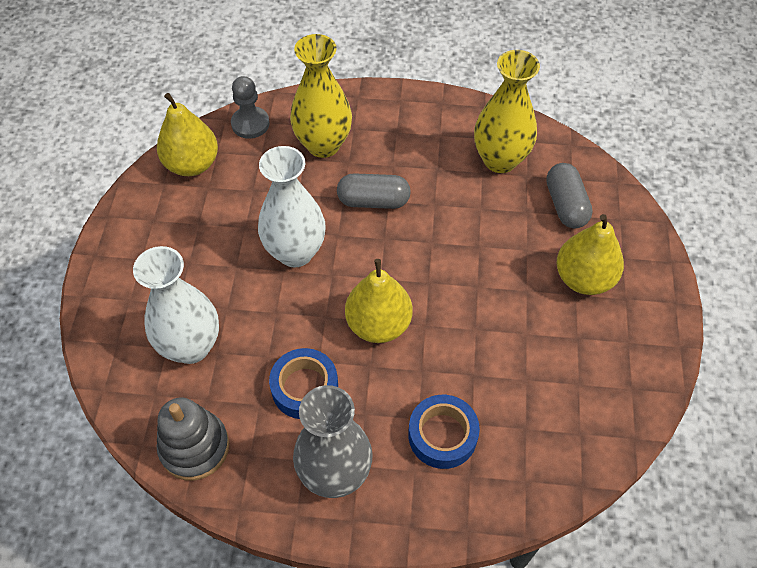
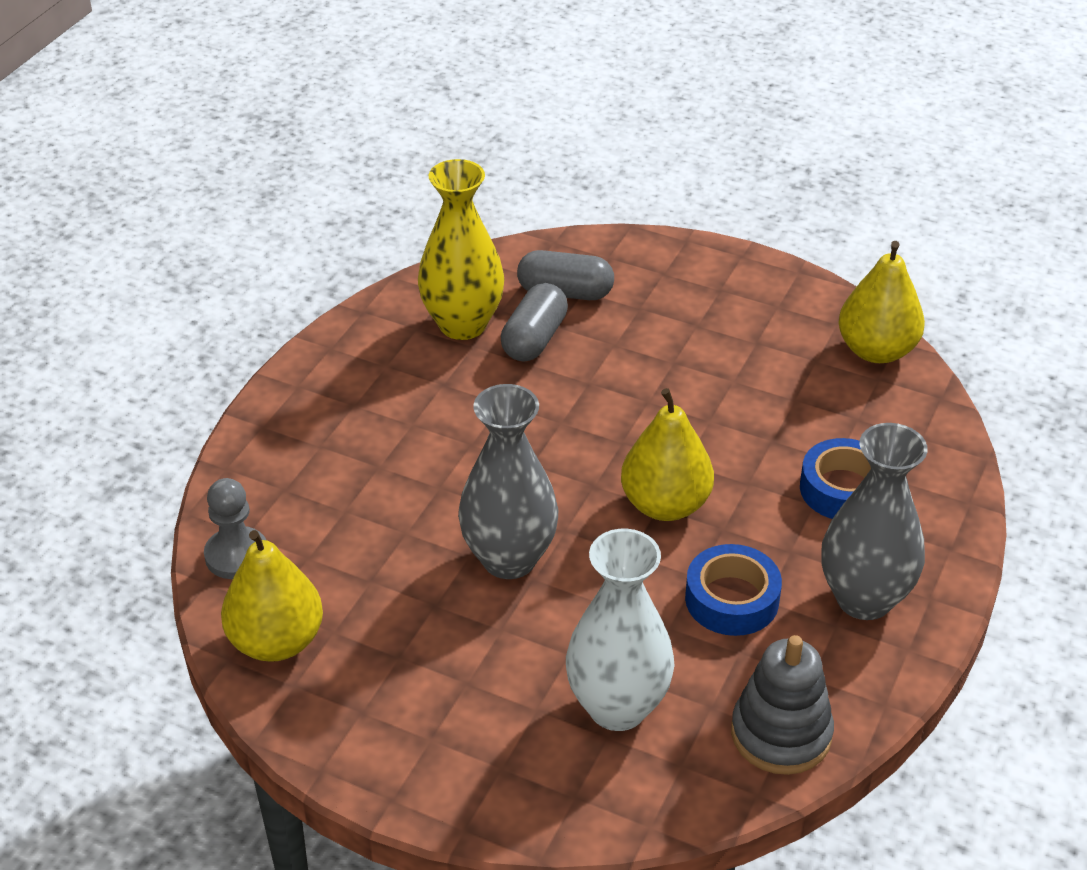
camera: 70 degrees left, 15 degrees down
white vase [258,146,326,267] -> grey vase [458,384,558,579]
yellow vase [290,34,352,158] -> none
grey capsule [337,173,411,209] -> grey capsule moved to [501,283,568,362]
yellow pear [557,214,624,295] -> yellow pear moved to [838,241,925,363]

